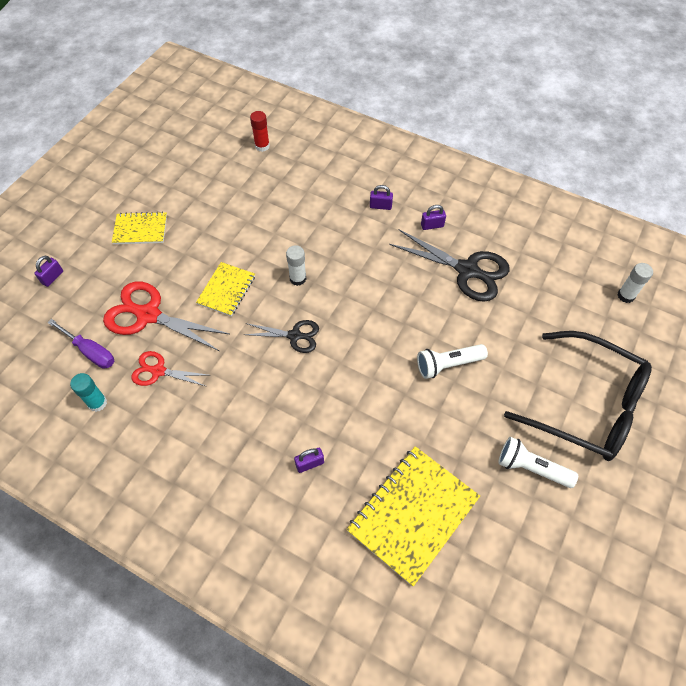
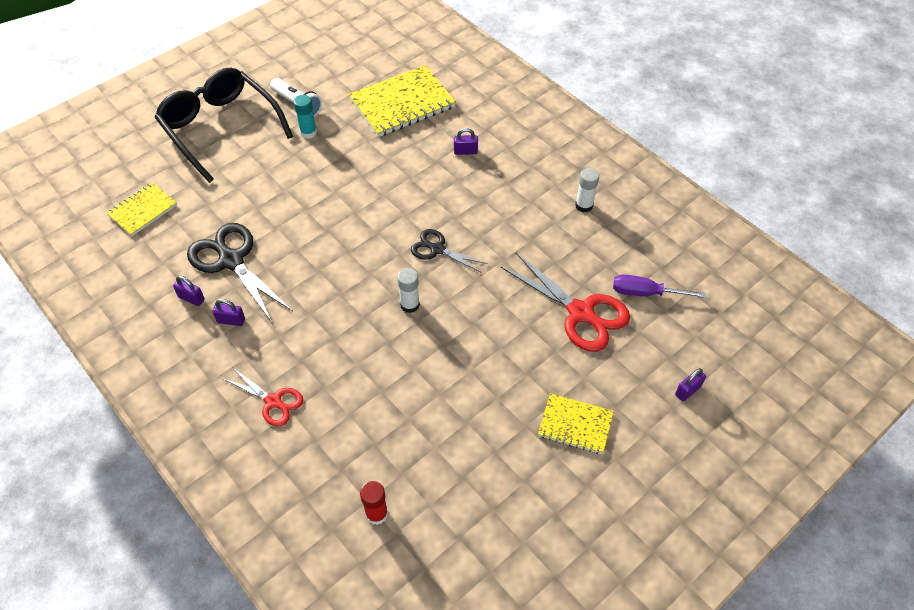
camera: 160 degrees left, 5 degrees down
purple screwdriver [47,319,114,368] -> purple screwdriver turned 45 degrees counterclockwise [613,274,706,298]
turquoise glue stick [70,373,107,412] -> turquoise glue stick moved to [294,95,317,139]
red scissors [131,351,208,387] -> red scissors moved to [224,367,303,427]
yellow notebook [196,262,255,317] -> yellow notebook moved to [107,183,177,236]
purple padlock [370,185,393,210] -> purple padlock moved to [173,276,205,306]
white flashlight [417,344,488,379] -> none
white glue stick [617,263,653,303] -> white glue stick moved to [575,168,599,212]

